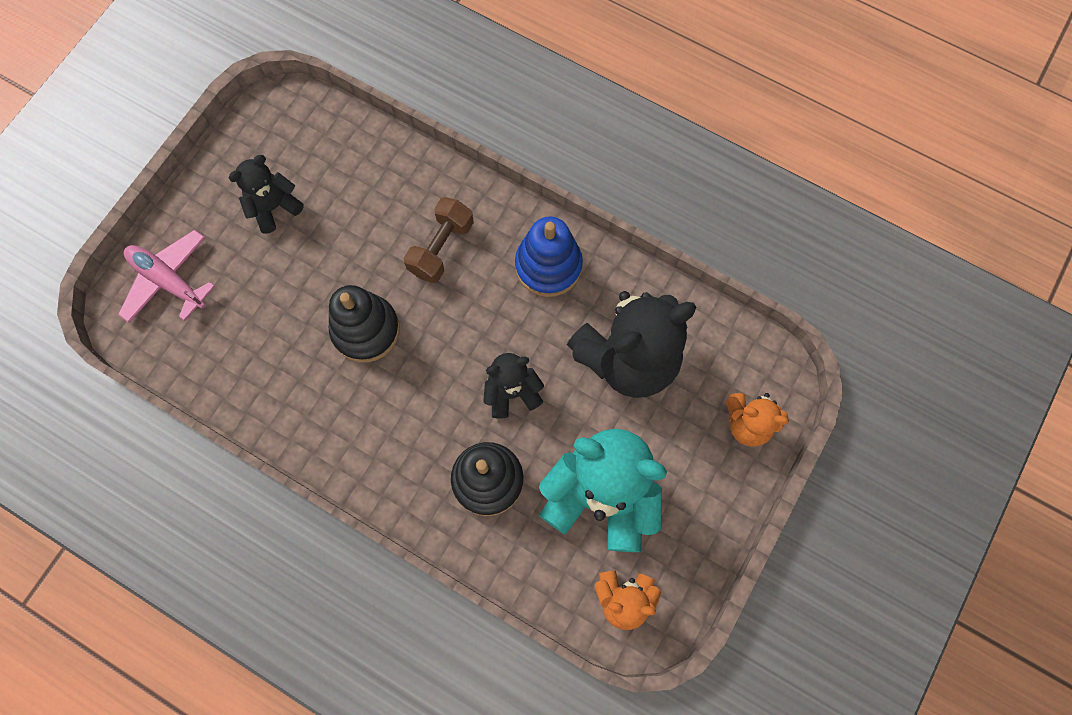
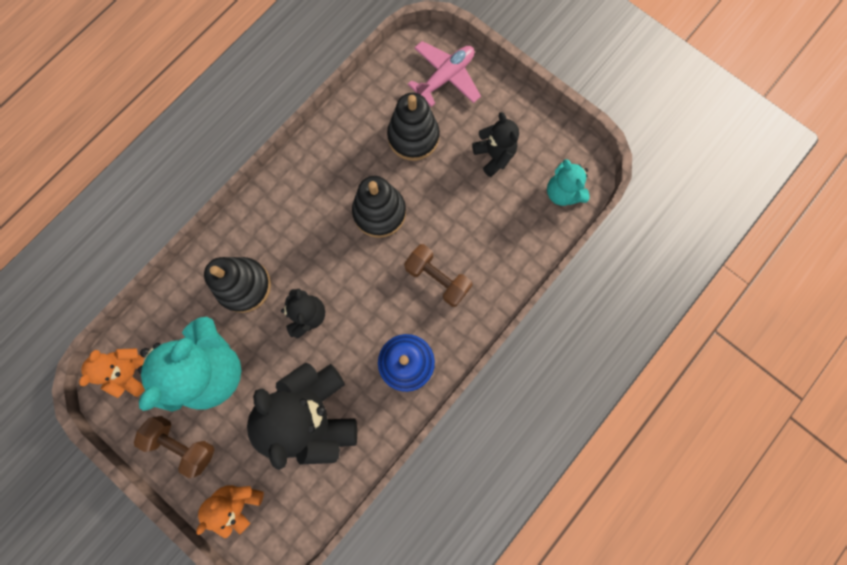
camera: 100 degrees right, 5 degrees up
none -> brown dumbbell [134,416,214,478]
none -> black stacking toy [387,93,440,161]
none -> turquoise teddy bear [547,159,590,206]

